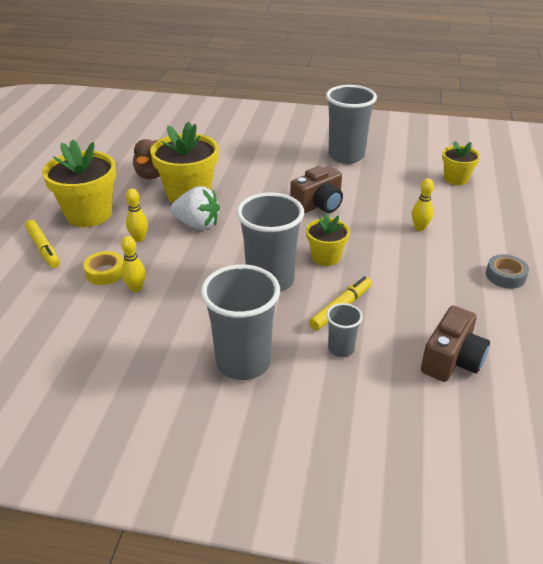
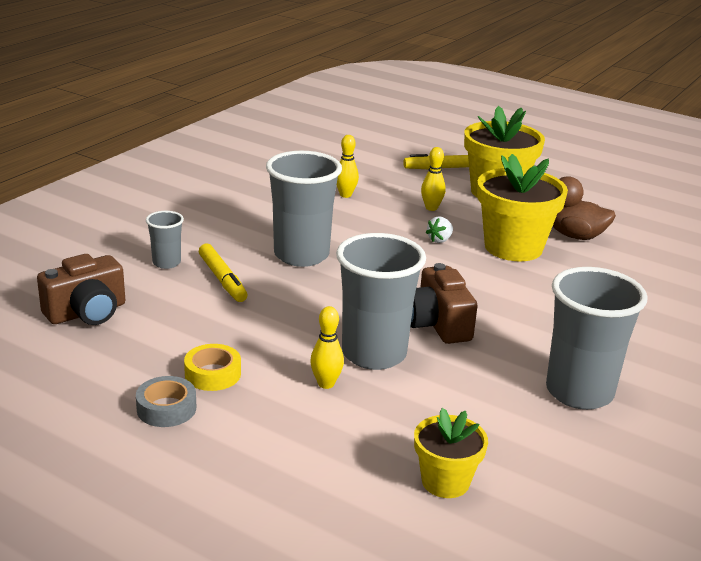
camera: 110 degrees right, 10 degrees down
yellow tape [83,251,123,285] -> yellow tape moved to [184,344,241,391]
white strawberry [170,186,220,230] -> white strawberry [425,216,453,243], size x0.50
grey cup [201,264,280,380] -> grey cup moved to [336,233,426,370]
yellow flower pot [306,213,350,266] -> none
brown camera [421,306,490,382] -> brown camera turned 90 degrees counterclockwise [37,254,125,325]

